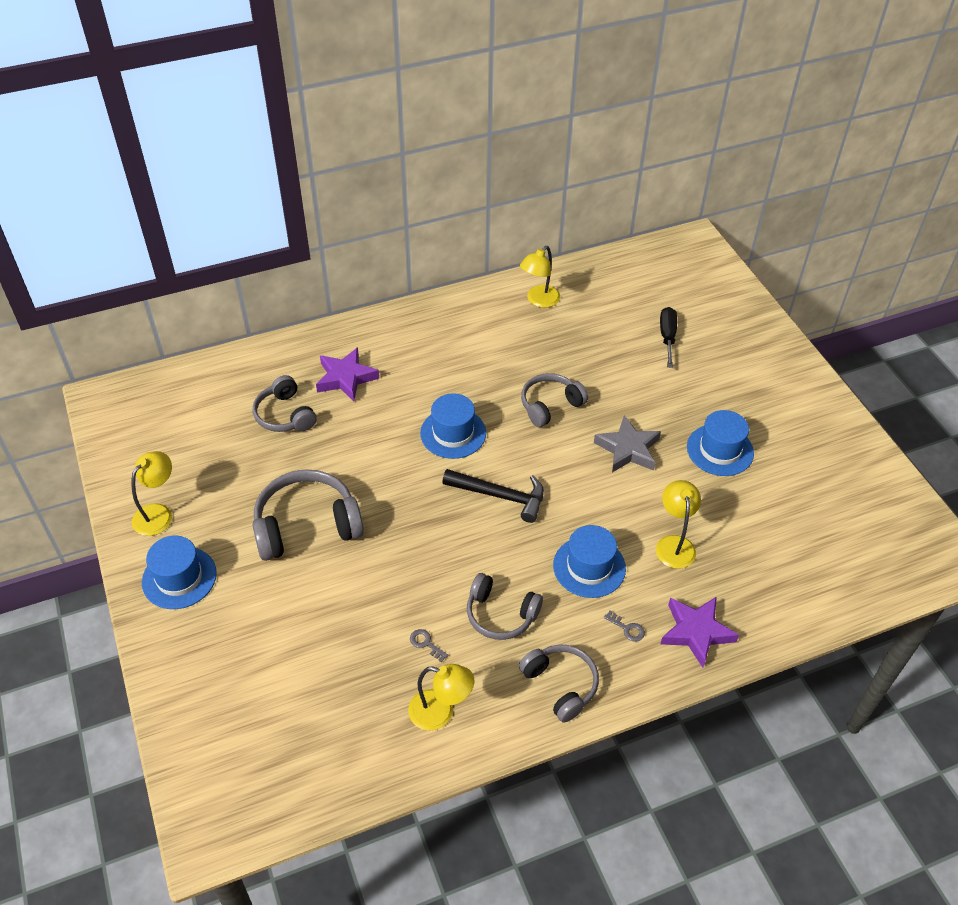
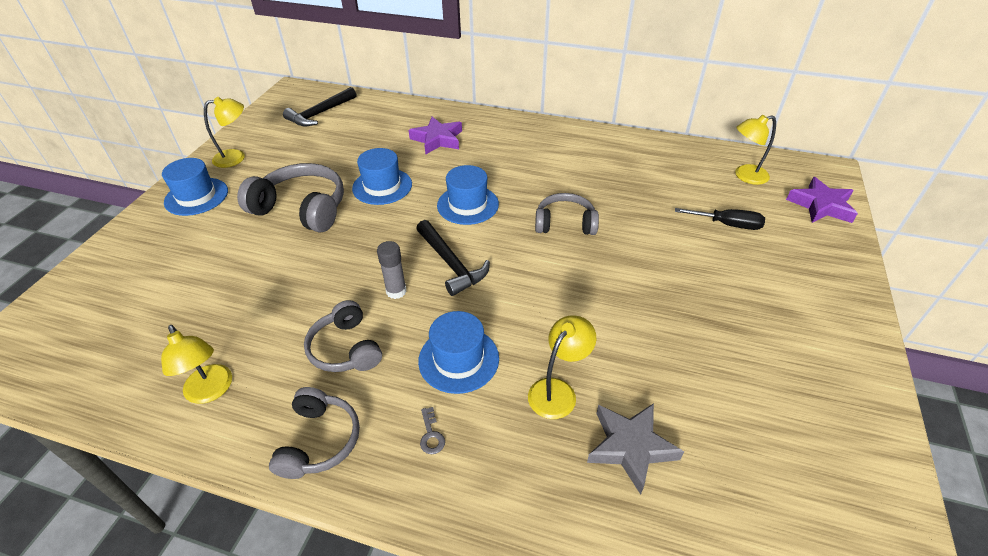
camera: 40 degrees right, 5 degrees down
grey headphones [253,375,317,432] -> none
grey key [410,629,448,662] -> none
yellow lamp [520,246,560,308] -> yellow lamp moved to [735,115,776,185]
grey star [594,415,661,473] -> grey star moved to [587,403,684,495]
black screwdriver [660,307,677,368] -> black screwdriver turned 60 degrees clockwise [675,208,765,230]
purple star [661,596,739,668] -> purple star moved to [786,177,858,223]
blue hat [687,410,754,476] -> blue hat moved to [352,148,412,205]
none -> black hammer [283,87,356,127]
none -> grey glue stick [377,241,407,299]

